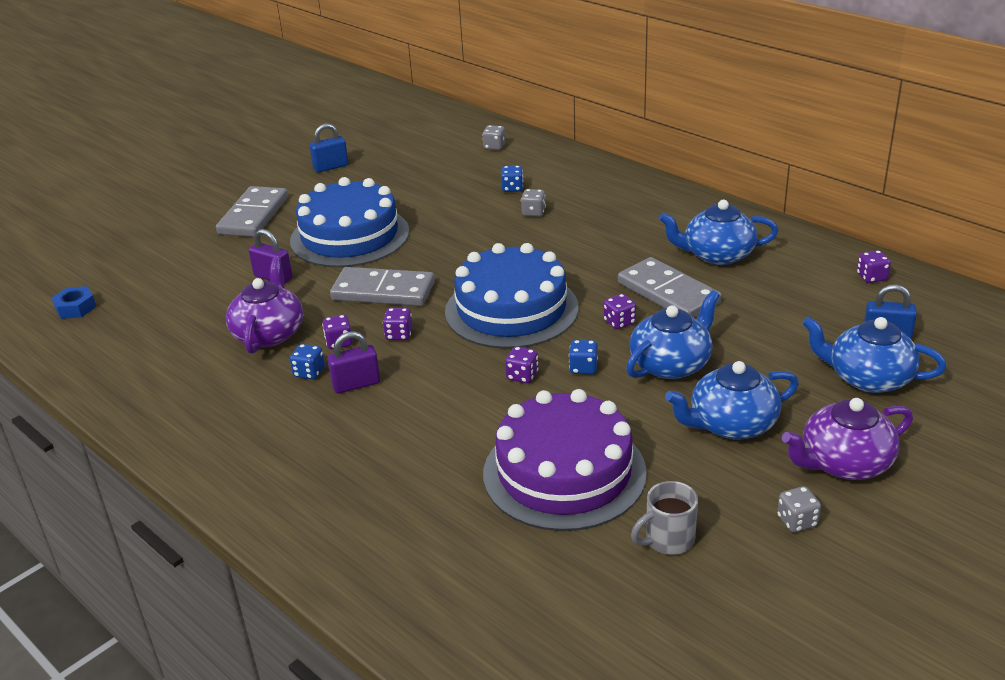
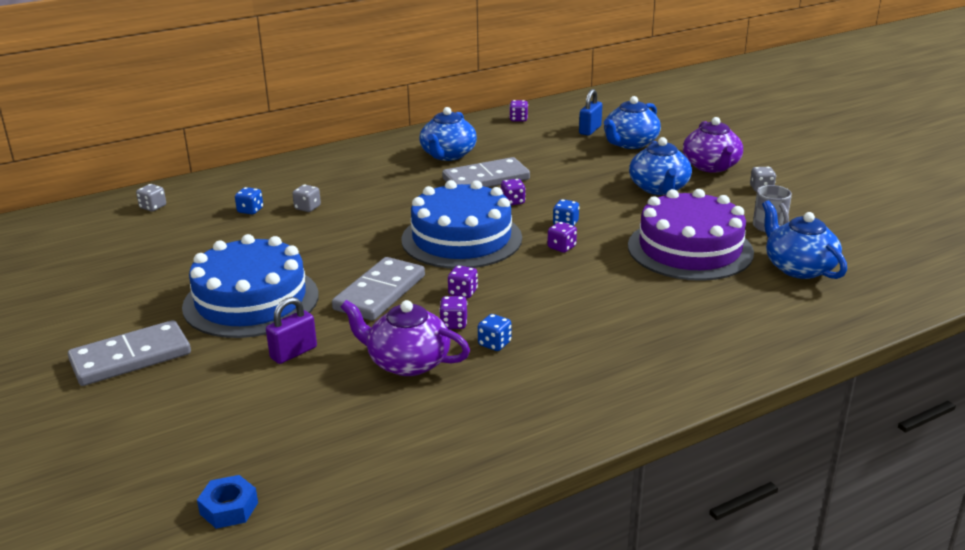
camera: 75 degrees left, 5 degrees down
grey domino [216,186,288,237] -> grey domino turned 60 degrees counterclockwise [68,320,191,386]
blue padlock [309,123,348,173] -> none
purple padlock [327,331,380,393] -> none
blue teapot [626,290,720,379] -> blue teapot moved to [762,200,847,279]

